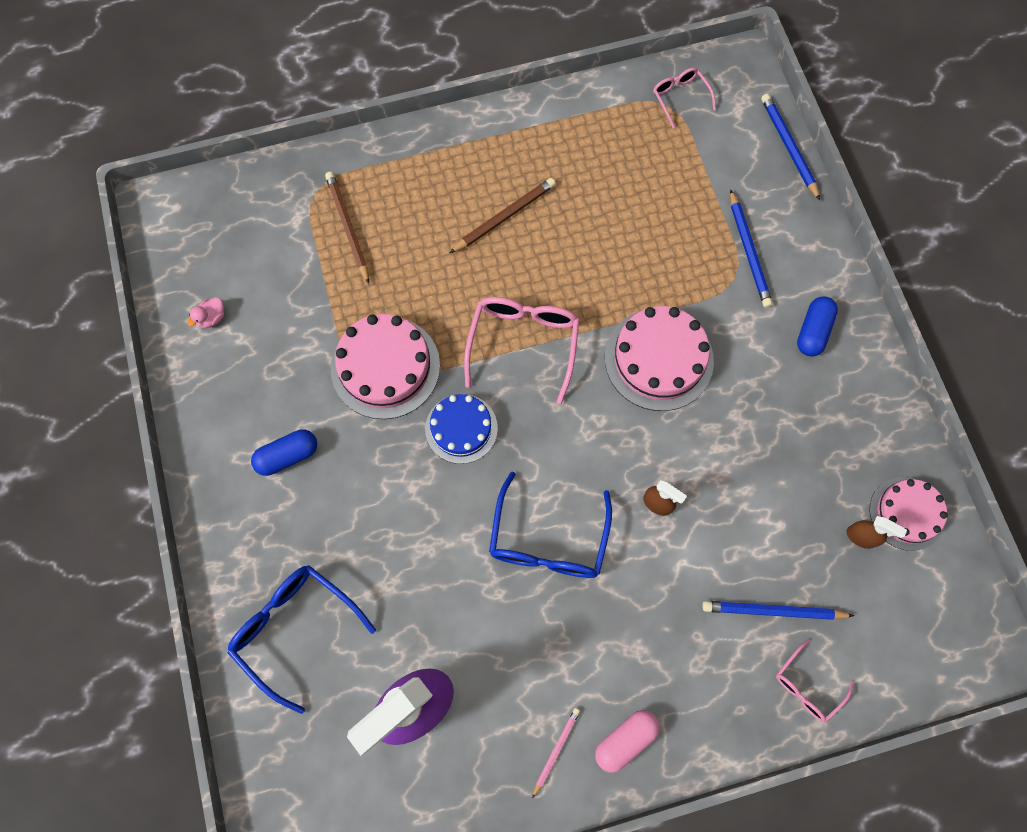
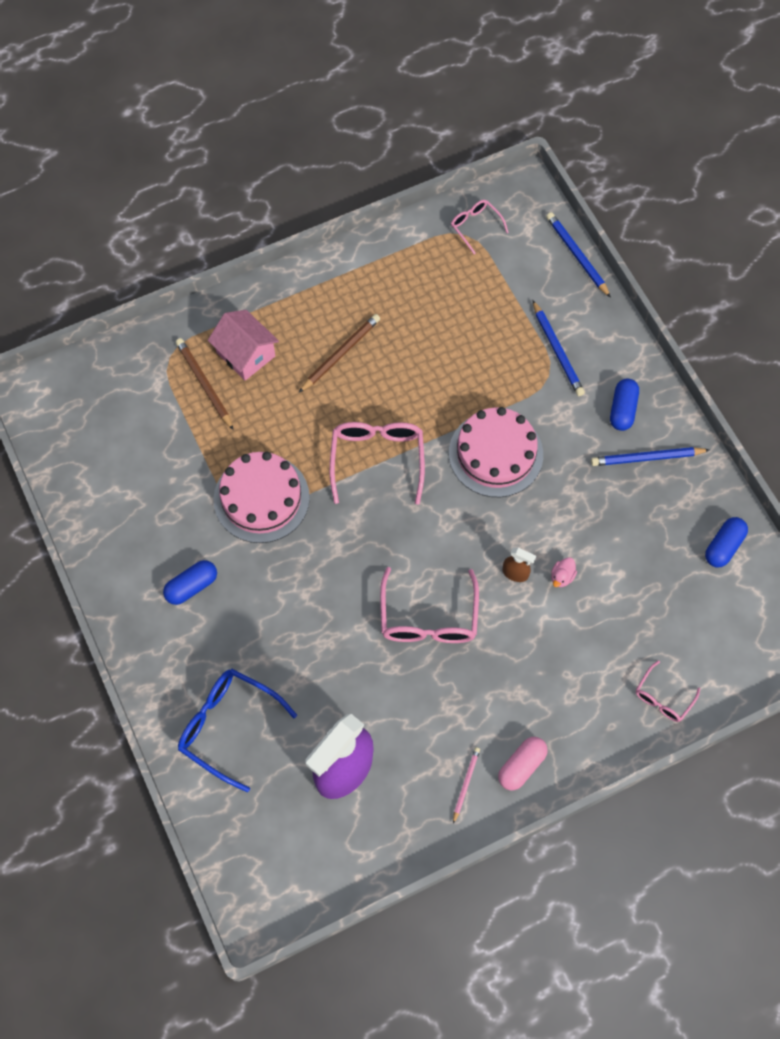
camera: 10 degrees left, 5 degrees down
pink duck [188,297,224,328] -> pink duck moved to [551,557,577,587]
blue cake [425,394,498,464] -> none
blue glasses [489,472,612,578] -> pink glasses [380,567,479,643]
blue pencil [702,601,855,620] -> blue pencil moved to [591,447,709,466]
brown spray bottle [846,516,907,549] -> none
pink cake [869,477,948,551] -> blue capsule [705,517,748,568]
none -> pink house [208,310,279,381]

